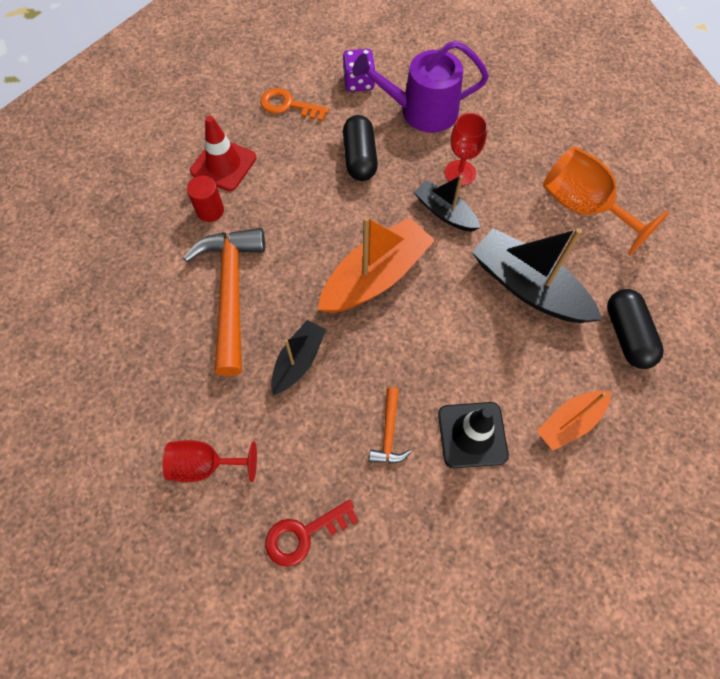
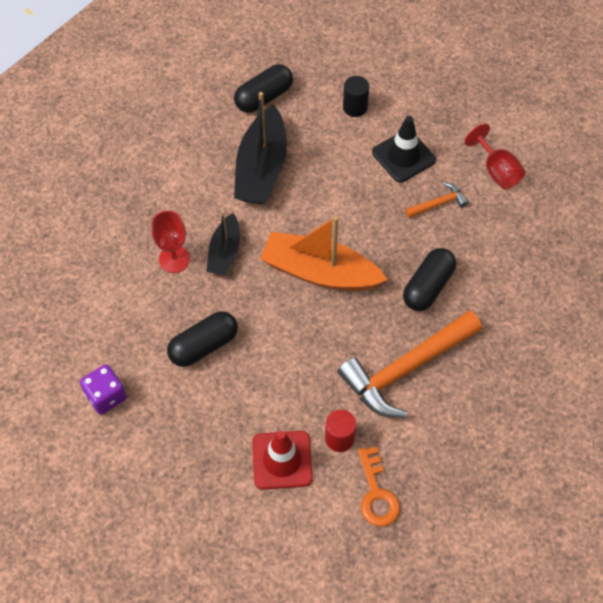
camera: 120 degrees left, 5 degrees down
red goblet [163,440,257,482] -> red goblet moved to [464,124,525,189]
orange key [260,88,329,122] -> orange key moved to [358,446,400,527]
red key [265,500,359,567] -> none
black boat [271,320,326,395] -> black capsule [403,248,456,311]
purple watering can [352,41,489,133] -> none
orange boat [537,391,611,451] -> black cylinder [343,76,369,117]
orange goblet [543,147,669,255] -> none

